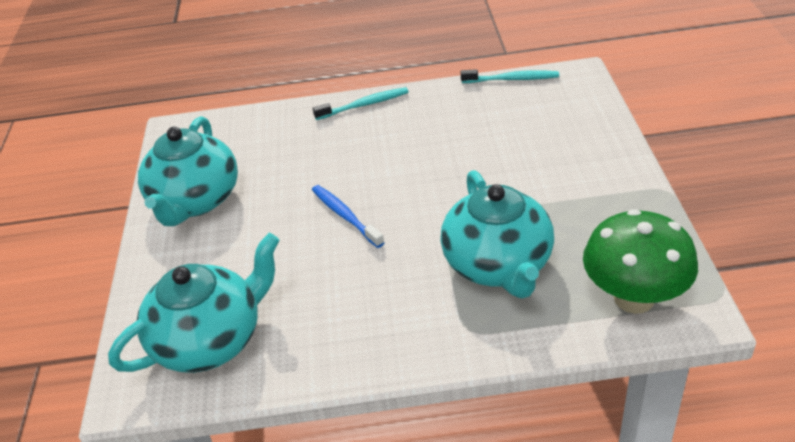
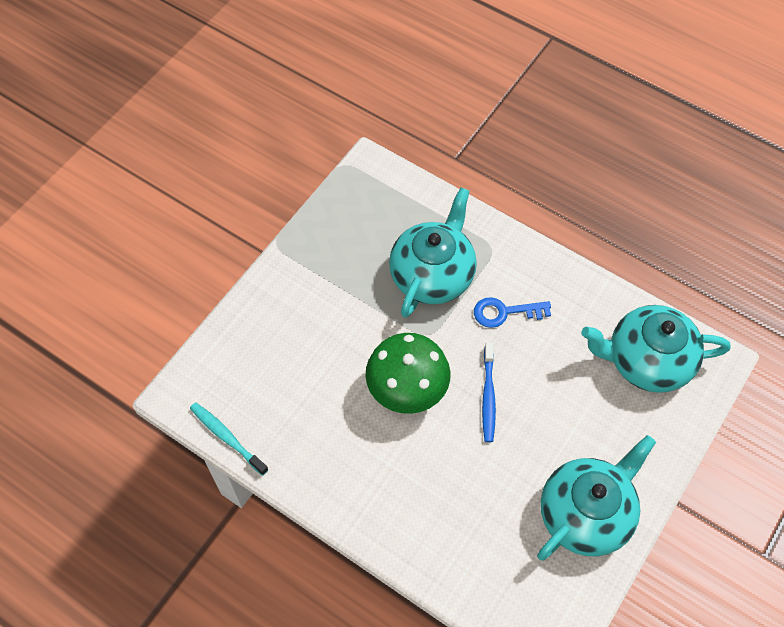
camera: 145 degrees left, 20 degrees up
turquoise toothbrush [313,87,408,120] -> none
green mushroom [583,209,698,314] -> green mushroom moved to [365,333,451,414]
none -> blue key [474,297,551,328]

